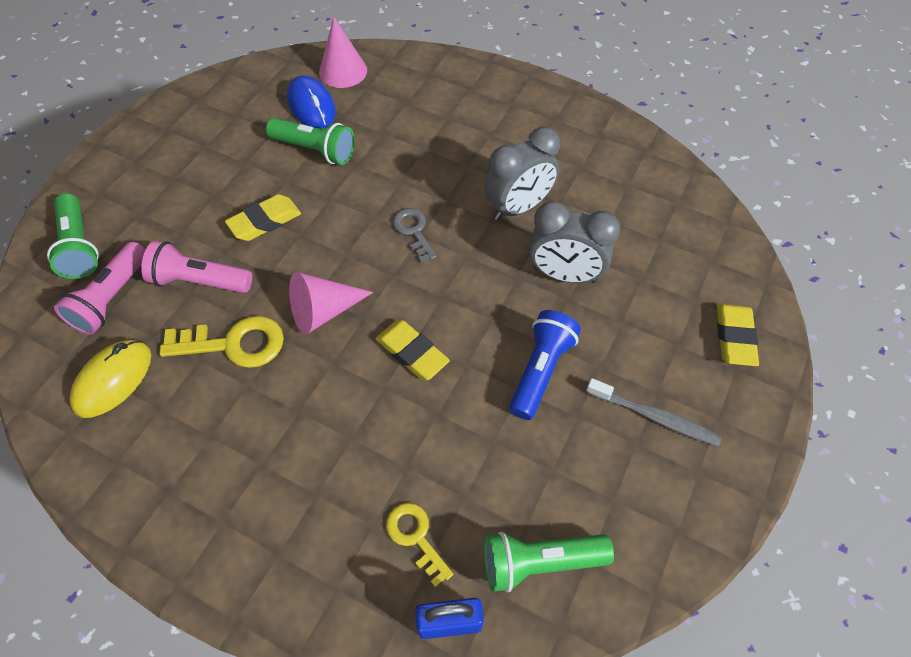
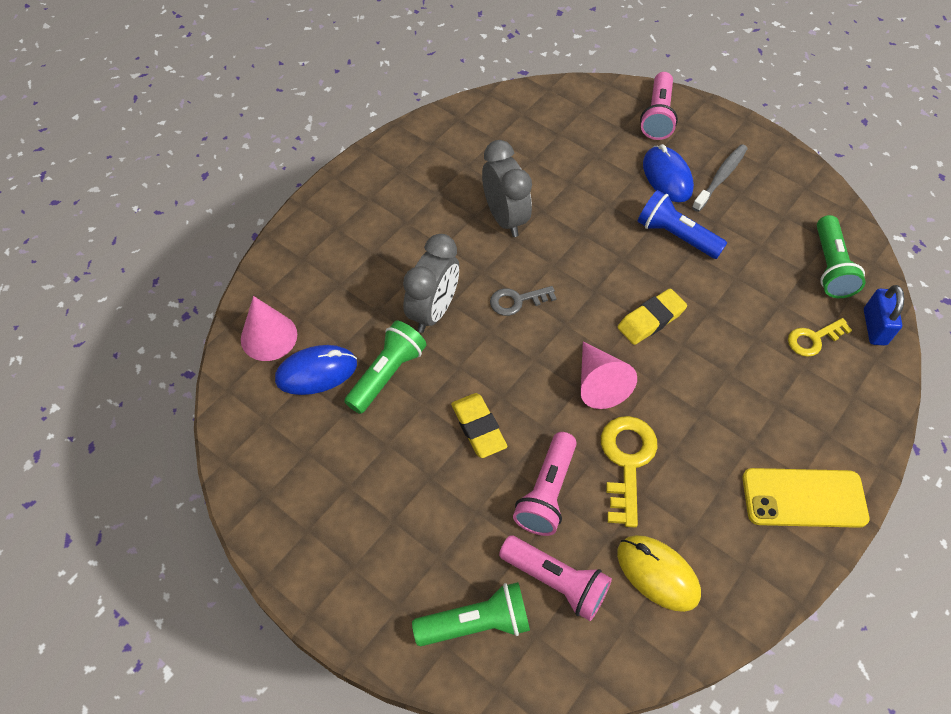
camera: 80 degrees left, 0 degrees up
grey clock [529,201,620,283] -> grey clock moved to [403,234,459,333]
yellow eraser [717,303,759,366] -> pink flashlight [640,72,678,140]
none -> blue mouse [643,144,694,202]
none -> yellow phone [742,468,869,528]

